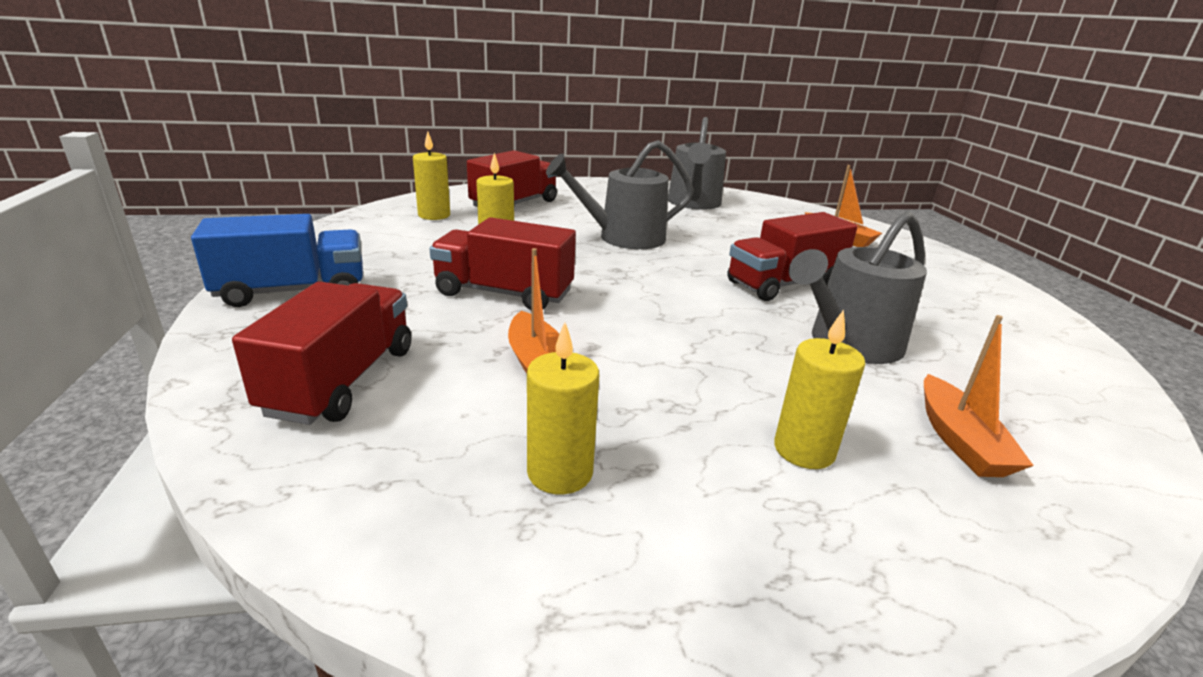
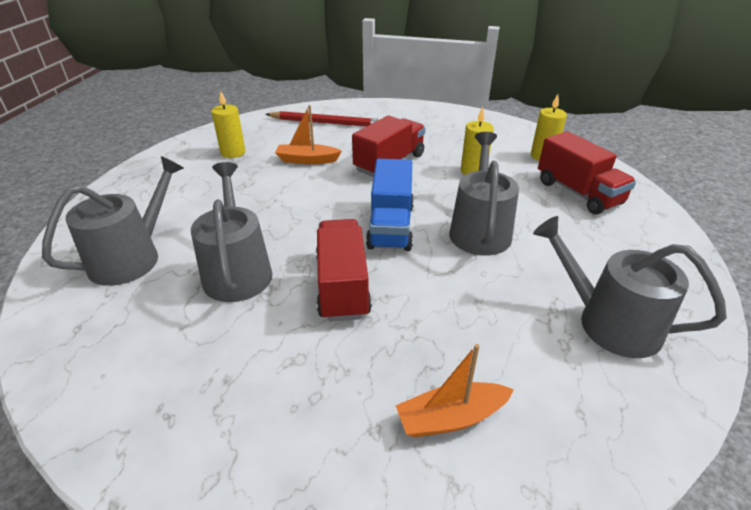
camera: 115 degrees right, 10 degrees up
blue truck [191,214,363,307] -> blue truck moved to [366,159,414,251]
red truck [232,281,411,425] -> red pencil [265,111,380,127]
yellow candle [774,310,865,469] -> none
orange boat [924,315,1034,477] -> grey watering can [42,156,184,286]

